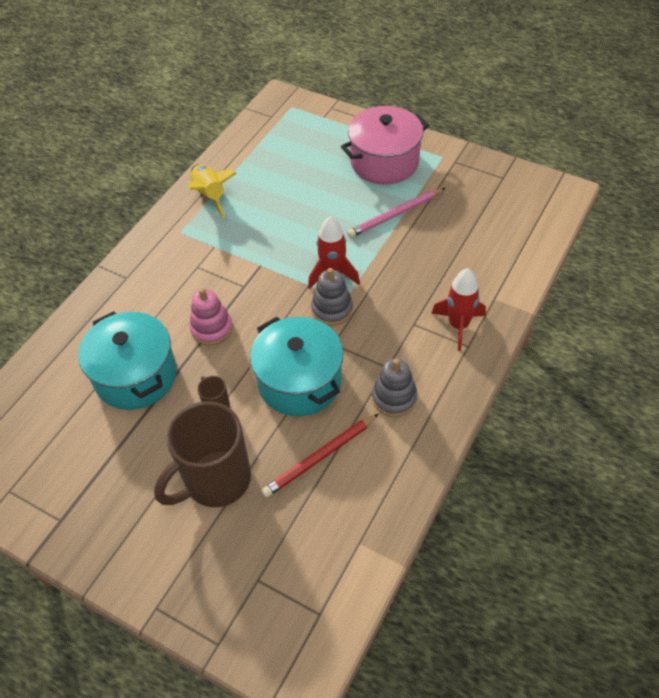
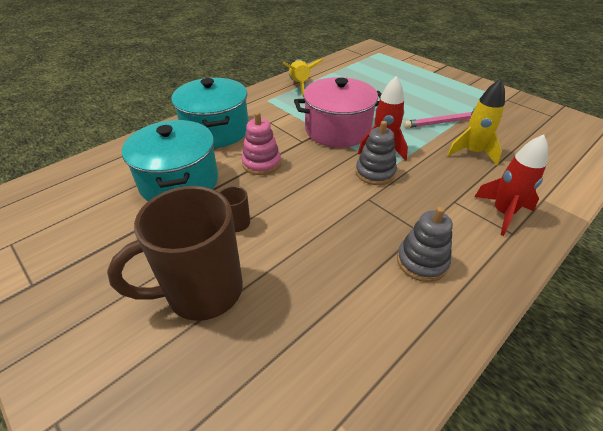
camera: 15 degrees right, 10 degrees down
turquoise pot [250,317,343,416] -> turquoise pot moved to [171,78,249,148]
red pencil [261,414,379,498] -> none
pink pot [341,106,429,185] -> pink pot moved to [294,77,382,148]
none -> yellow rocket [447,79,505,165]

